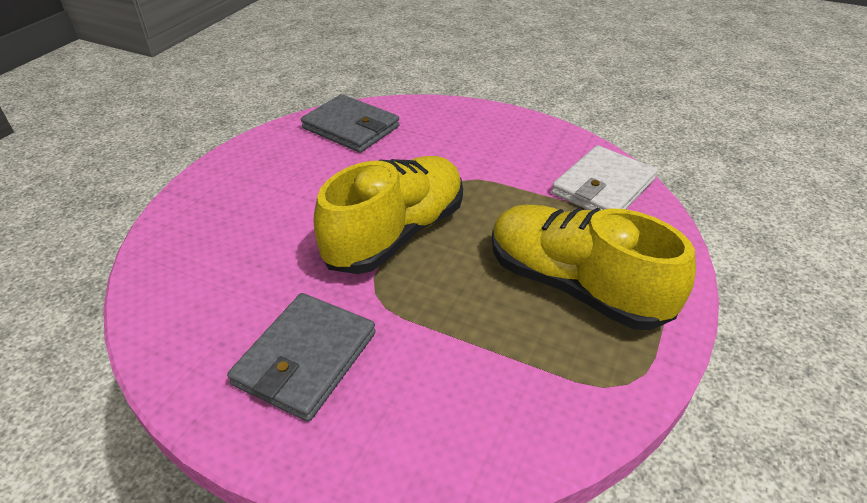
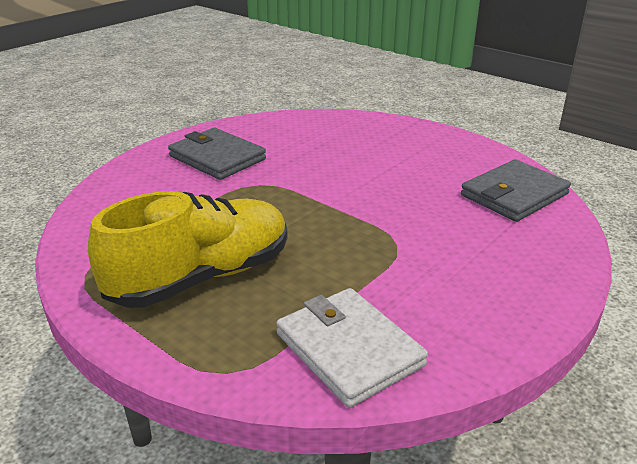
camera: 105 degrees right, 10 degrees down
yellow shoe [314,156,463,274] -> none

